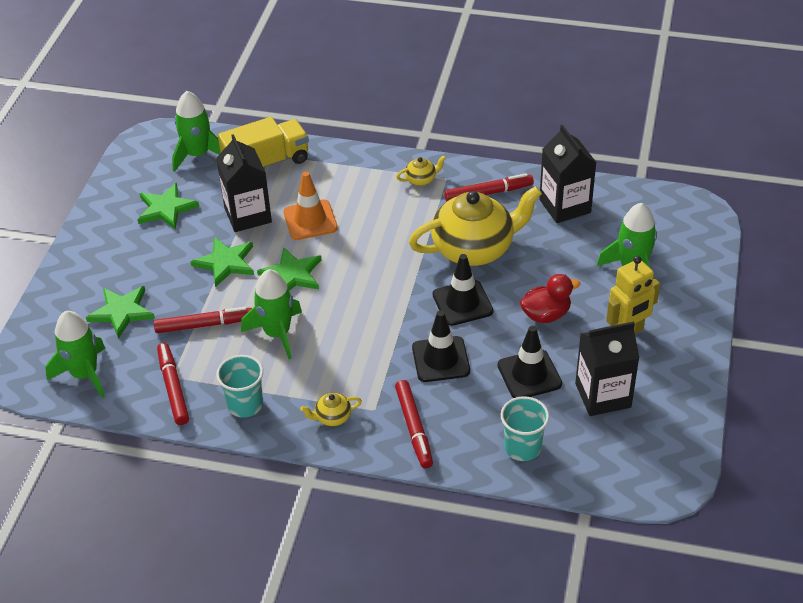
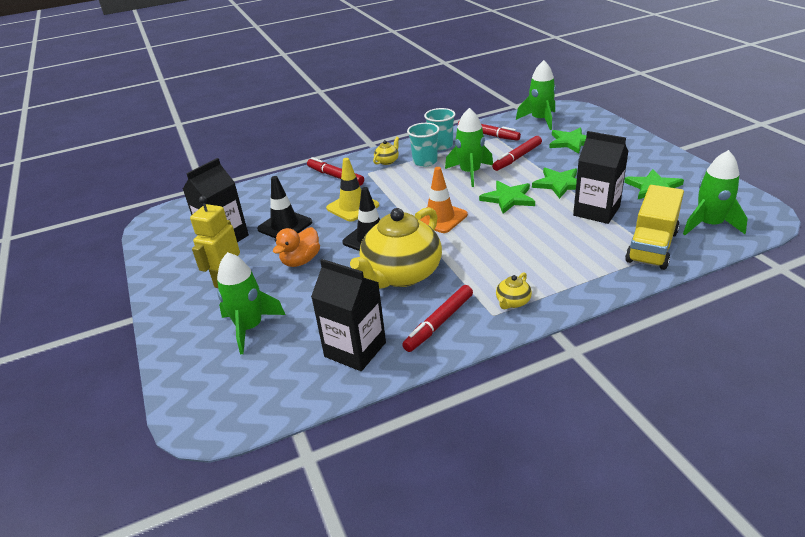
camera: 145 degrees right, 10 degrees down
orange traffic cone [283,172,338,240] -> orange traffic cone moved to [420,167,468,233]
black traffic cone [412,310,470,382] -> yellow traffic cone [326,158,379,221]
turquoise cup [501,396,549,461] -> turquoise cup moved to [407,123,440,167]
red duck [520,274,580,323] -> orange duck [273,227,320,267]

